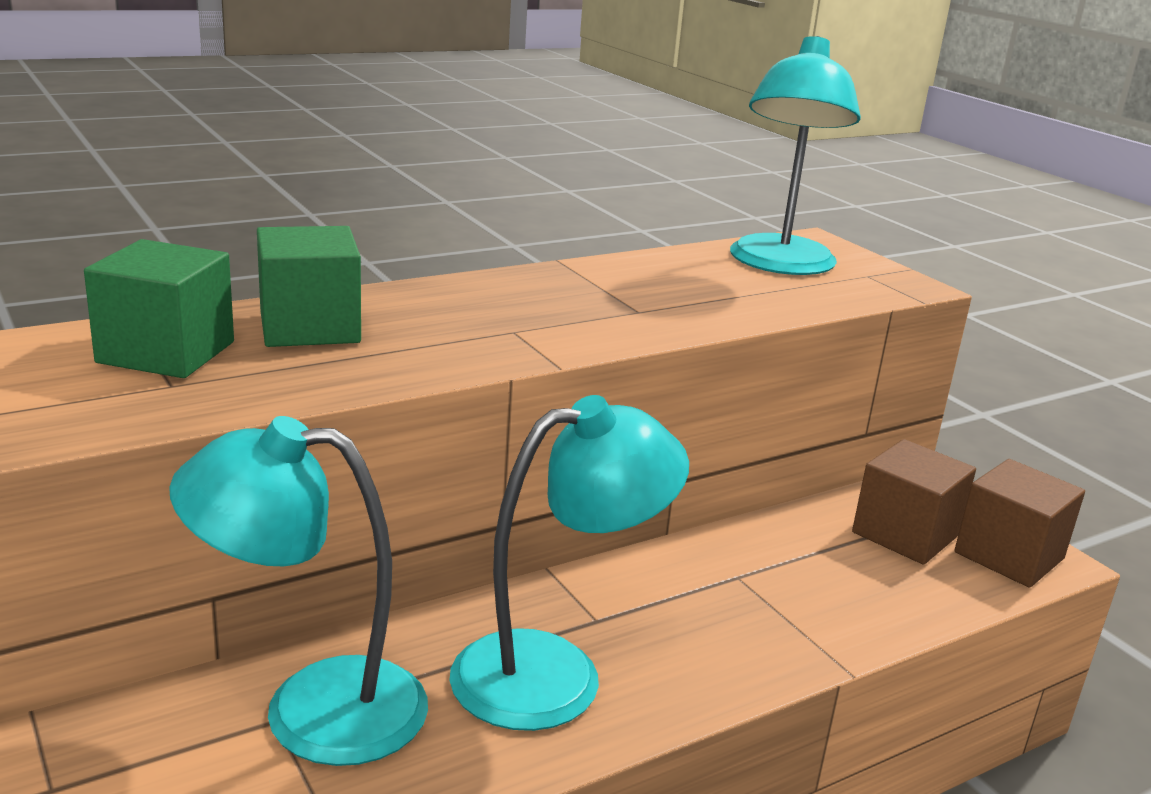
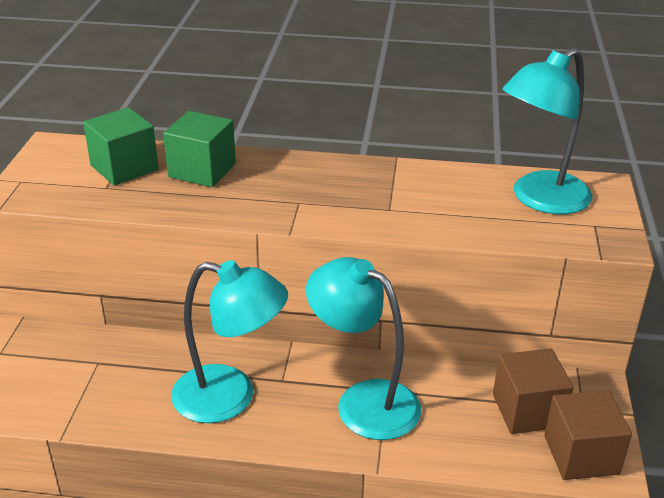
camera: 40 degrees right, 10 degrees up
turquoise lamp [169,416,428,766] -> turquoise lamp moved to [306,257,421,440]

